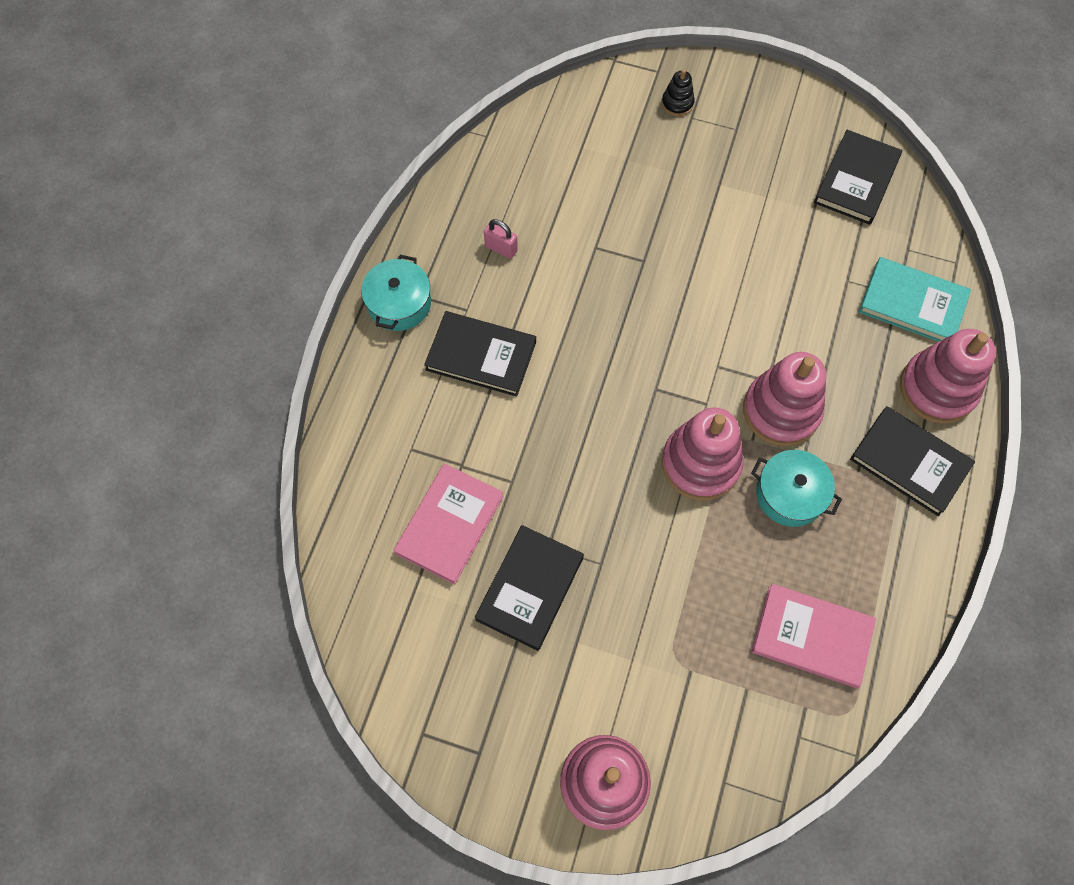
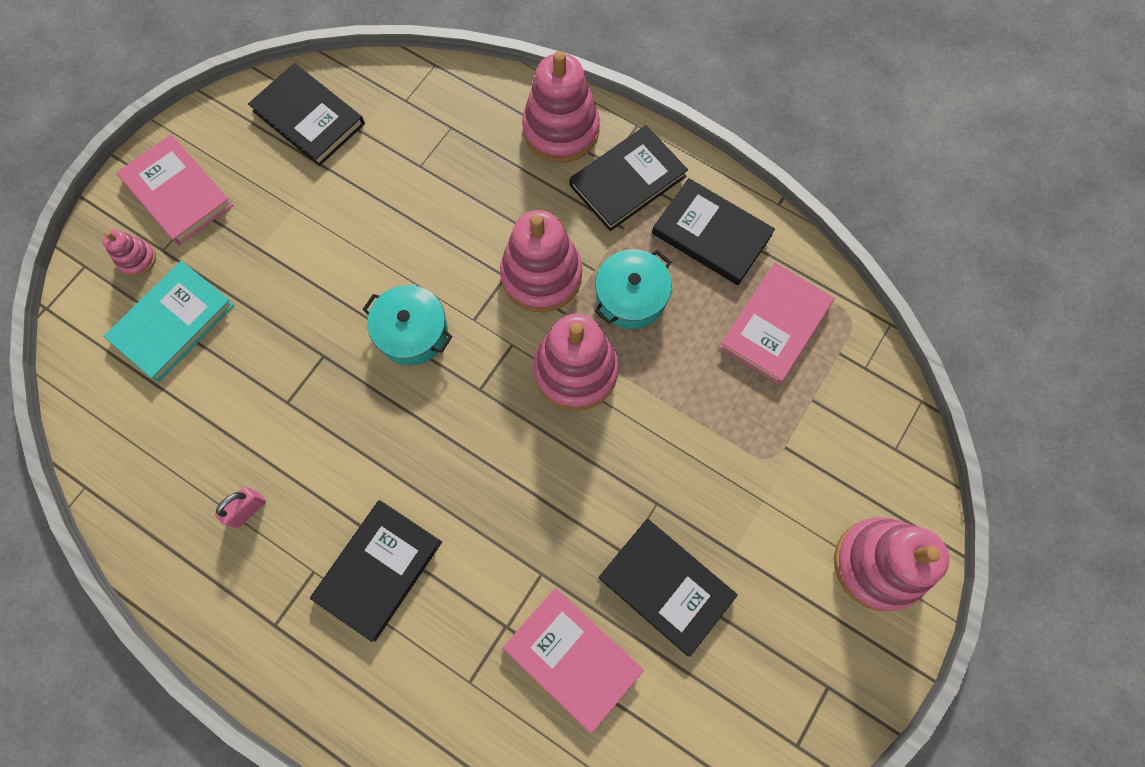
camera: 75 degrees left, 5 degrees up
turquoise pot [361,255,431,331] -> turquoise pot moved to [362,285,453,365]
black stacking toy [662,69,695,116] -> pink stacking toy [103,229,156,276]
turquoise book [859,257,971,342] -> turquoise book moved to [103,261,234,382]
none -> pink book [116,134,233,245]
none -> black book [652,178,775,285]

